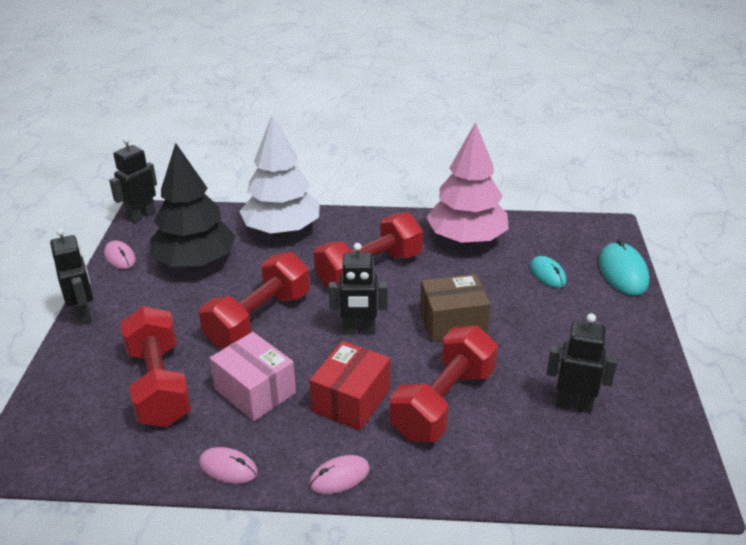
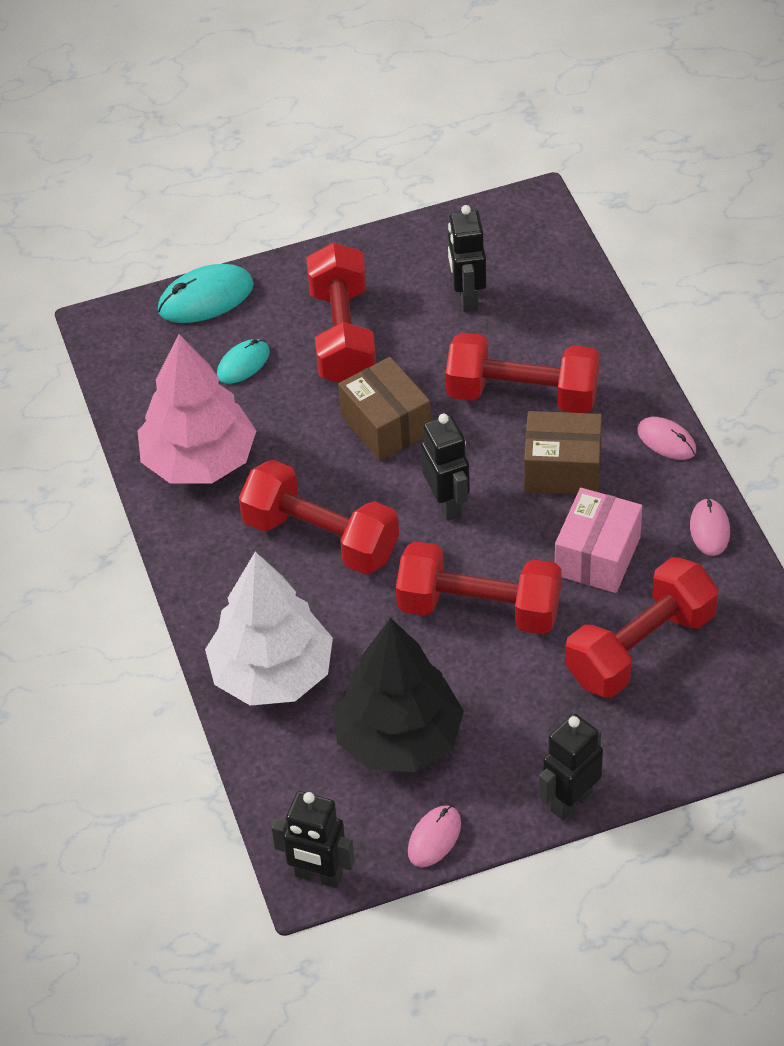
camera: 110 degrees left, 15 degrees up
red box [310,341,390,431] -> brown box [524,411,602,494]
none -> red dumbbell [306,242,376,383]

